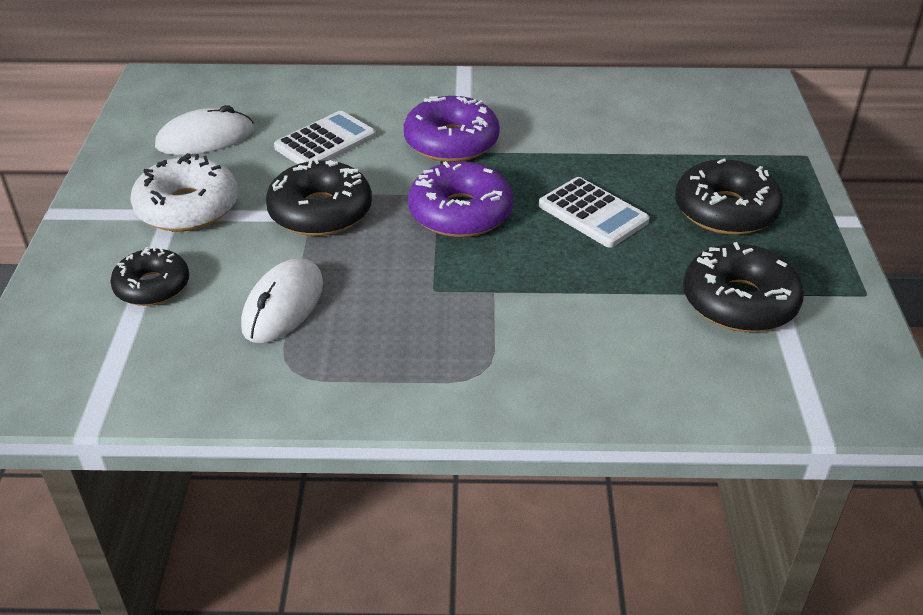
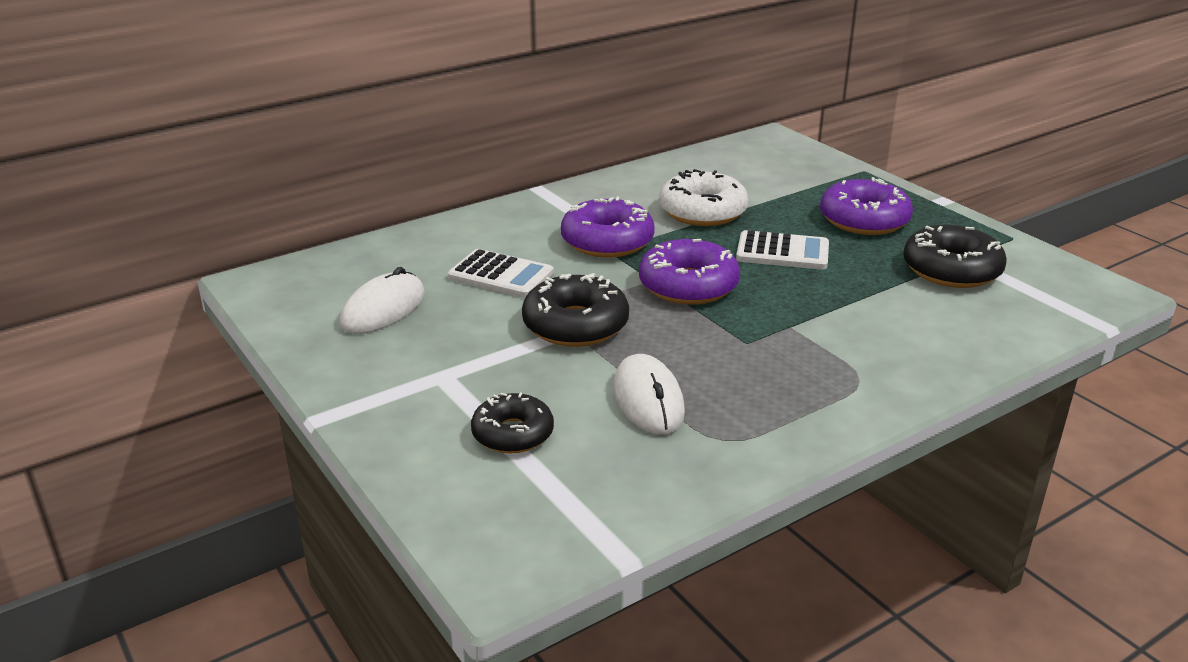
camera: 35 degrees left, 10 degrees down
white donut [130,153,238,232] -> white donut moved to [659,169,748,226]
white calculator [274,111,376,164] -> white calculator turned 105 degrees clockwise [448,249,554,298]
black donut [675,159,783,235] -> purple donut [820,177,913,235]

